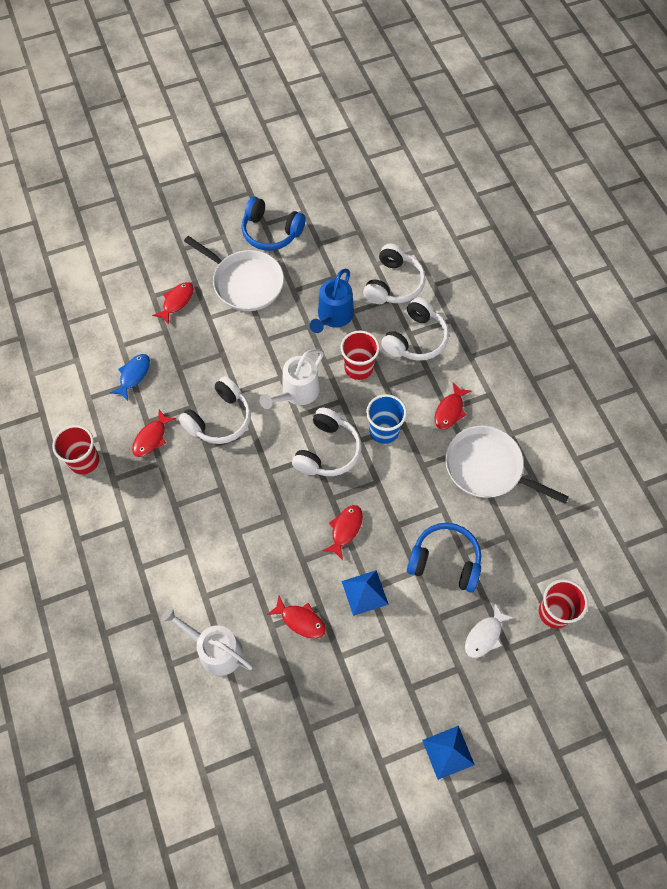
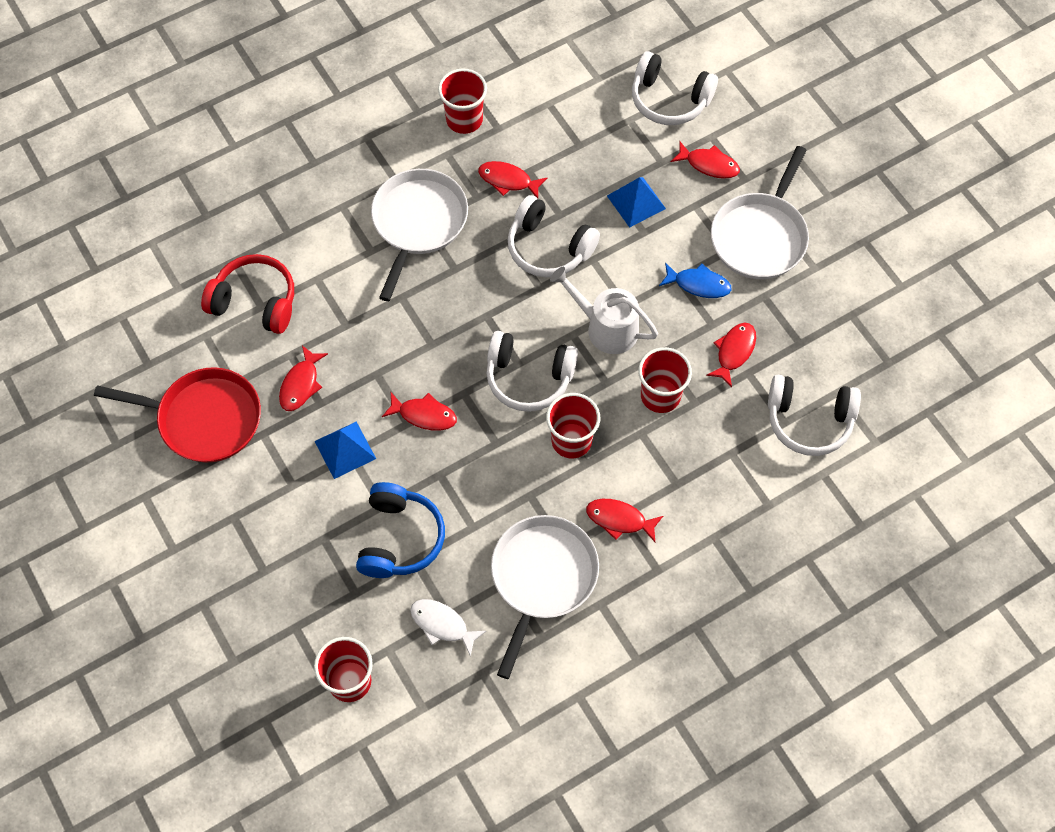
camera: 80 degrees right, 0 degrees up
blue fish [110,354,150,401] -> blue fish moved to [659,262,731,298]
white watering can [161,607,253,676] -> red headphones [201,254,294,334]
blue headphones [242,196,306,251] -> none
blue watering can [310,269,354,333] -> red fish [706,323,756,387]
blue cup [366,394,407,444] -> red cup [546,393,600,458]
white headphones [381,297,449,361] -> white headphones moved to [632,51,718,125]
blue pyramid [422,726,475,780] -> blue pyramid moved to [607,177,666,228]
white fish [465,603,513,658] -> white fish moved to [410,599,486,657]
none -> red pan [94,367,261,463]
none -> white pan [371,169,468,301]

